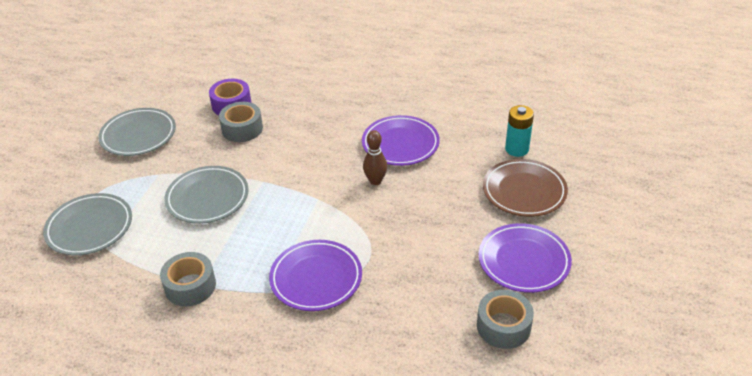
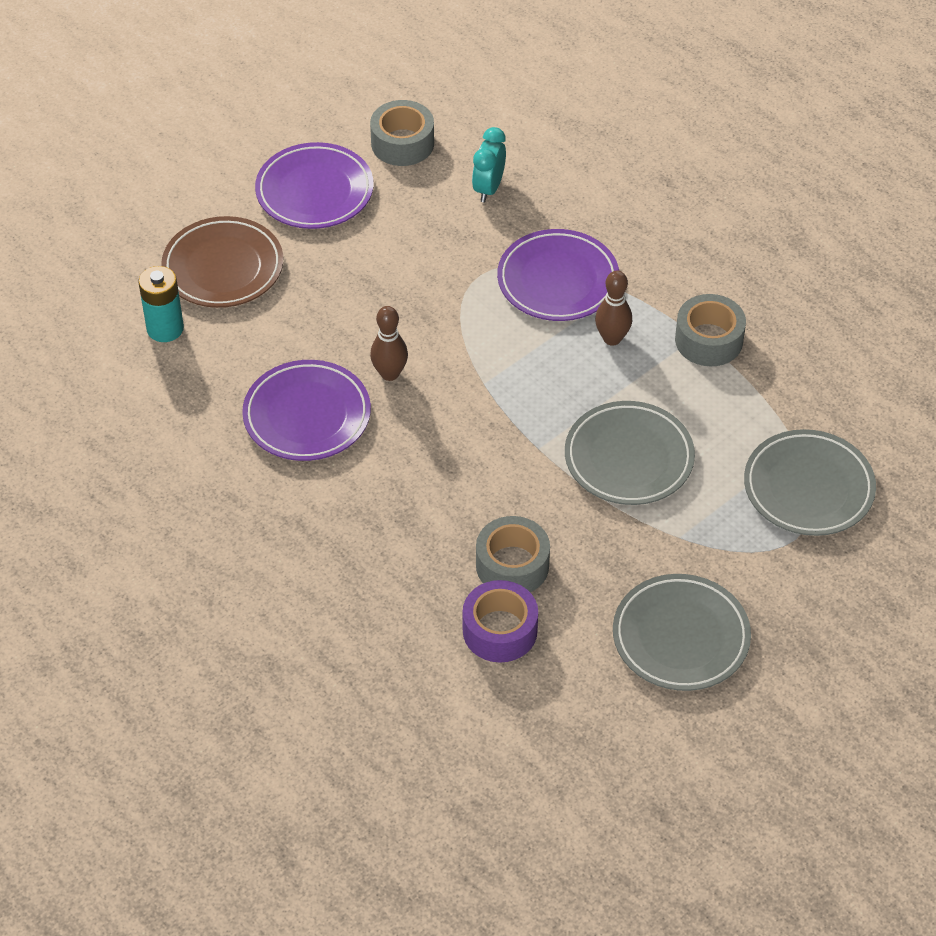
camera: 150 degrees left, 10 degrees up
none -> turquoise clock [472,127,506,202]
none -> brown bowling pin [595,270,632,346]

